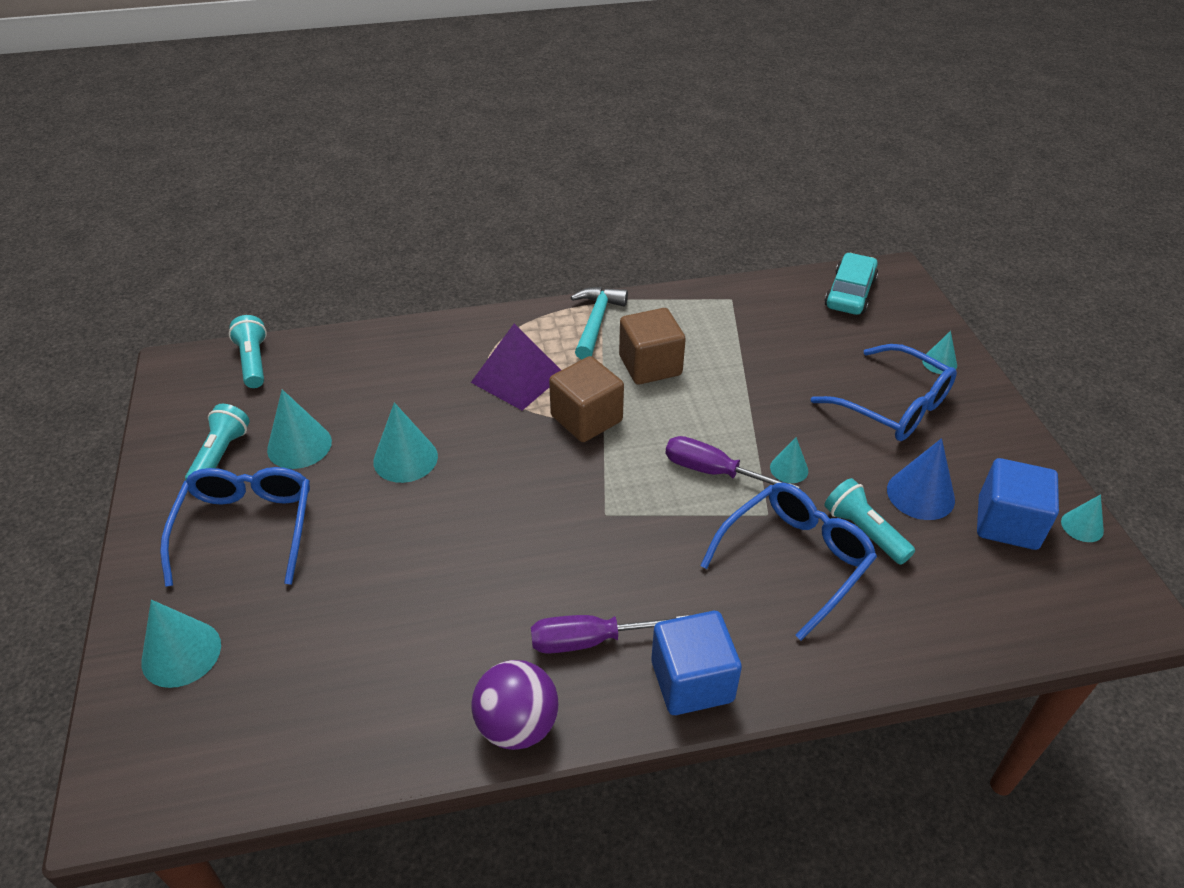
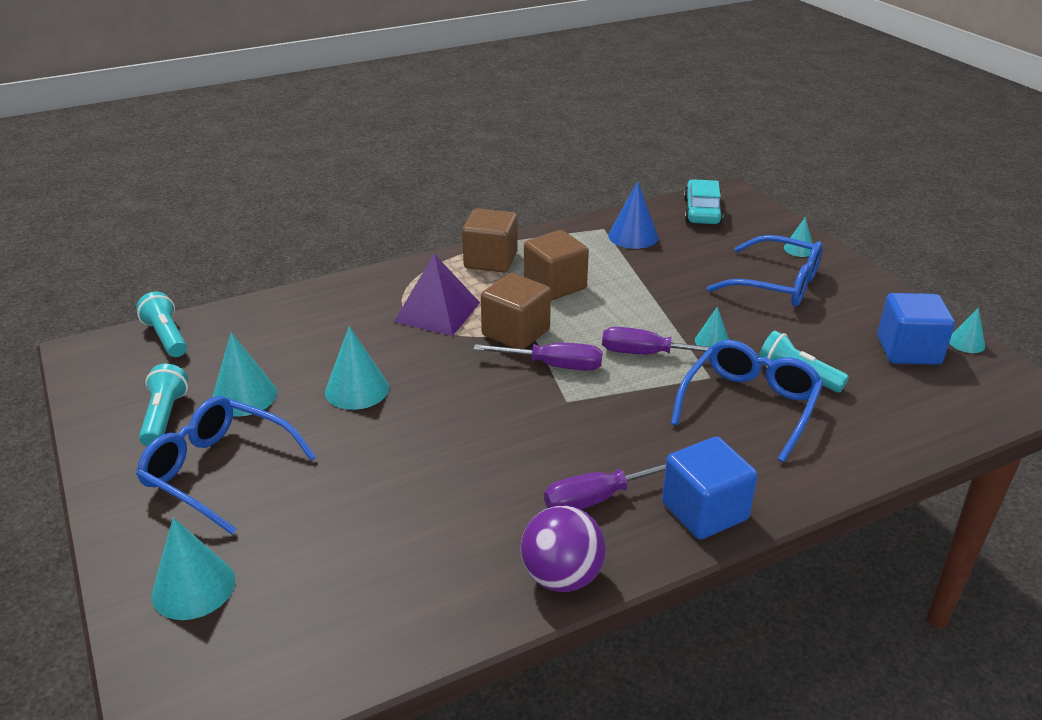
camera: 15 degrees left, 10 degrees down
blue glasses [160,467,310,587] -> blue glasses turned 45 degrees counterclockwise [136,396,316,535]
turquoise hammer [571,287,628,359] -> brown cube [462,209,517,273]
blue cone [887,438,955,520] -> blue cone moved to [608,181,659,249]
none -> purple screwdriver [473,343,603,371]

